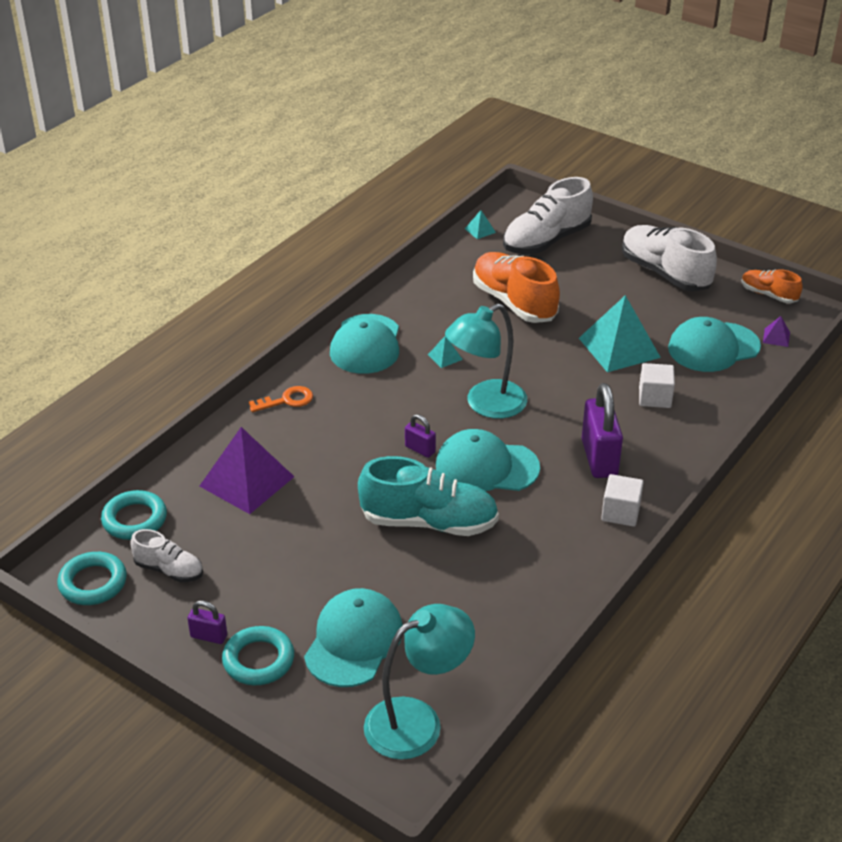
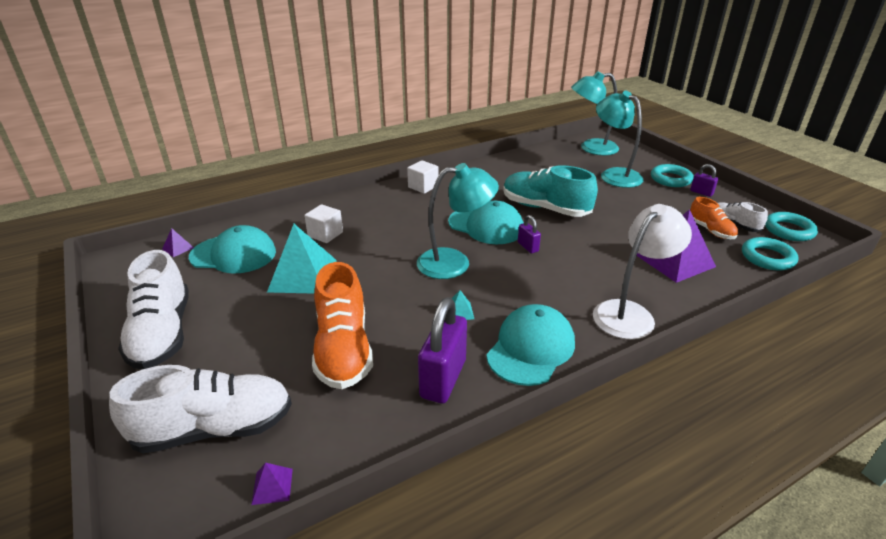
camera: 155 degrees left, 5 degrees down
orange key [249,386,313,412] -> white lamp [593,204,692,339]
turquoise cap [304,588,403,687] -> turquoise lamp [596,91,643,188]
turquoise pyramid [465,210,496,239] -> purple pyramid [251,463,293,505]
purple padlock [582,383,623,478] -> purple padlock moved to [418,297,467,404]
orange shoe [742,269,802,303] -> orange shoe moved to [690,197,738,239]

